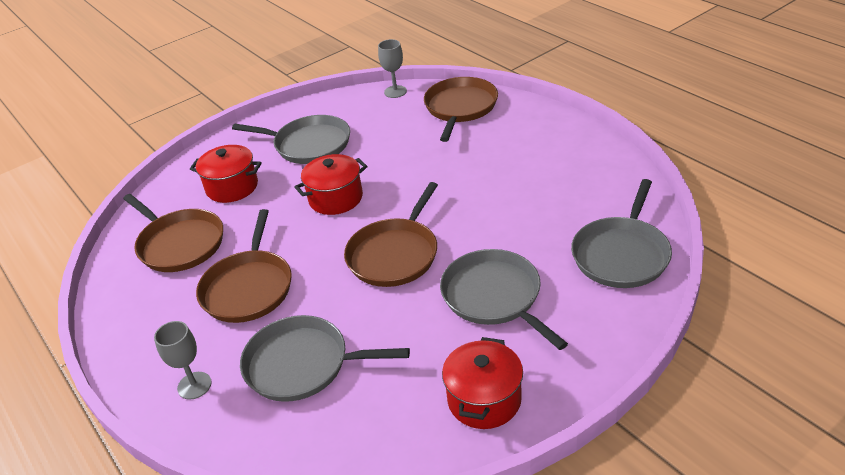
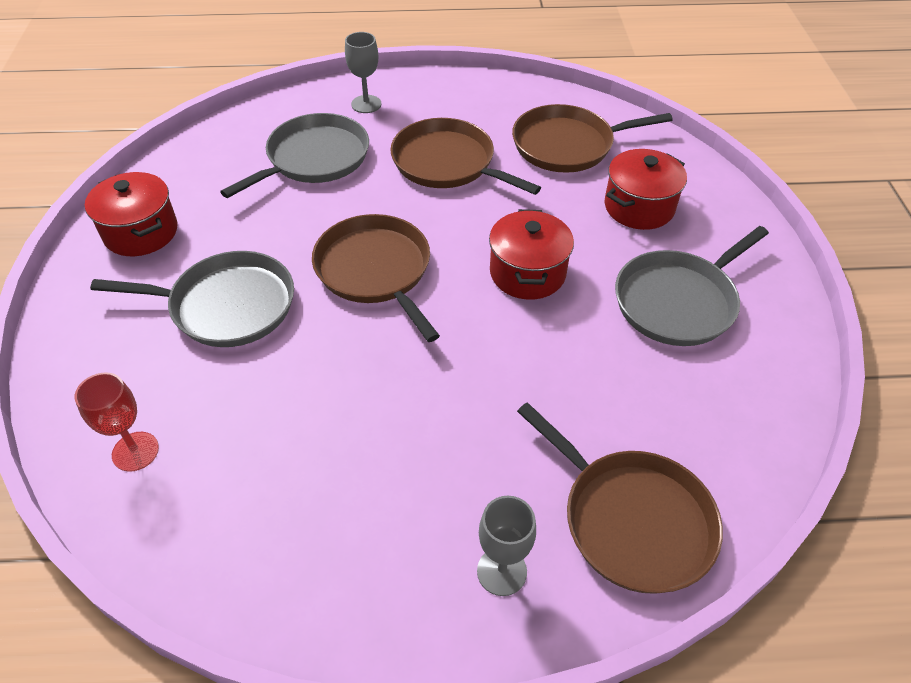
camera: 120 degrees right, 10 degrees up
grey goblet [378,39,407,98] -> grey goblet moved to [477,496,536,596]
grey pan [571,179,672,288] -> red goblet [74,372,159,472]

